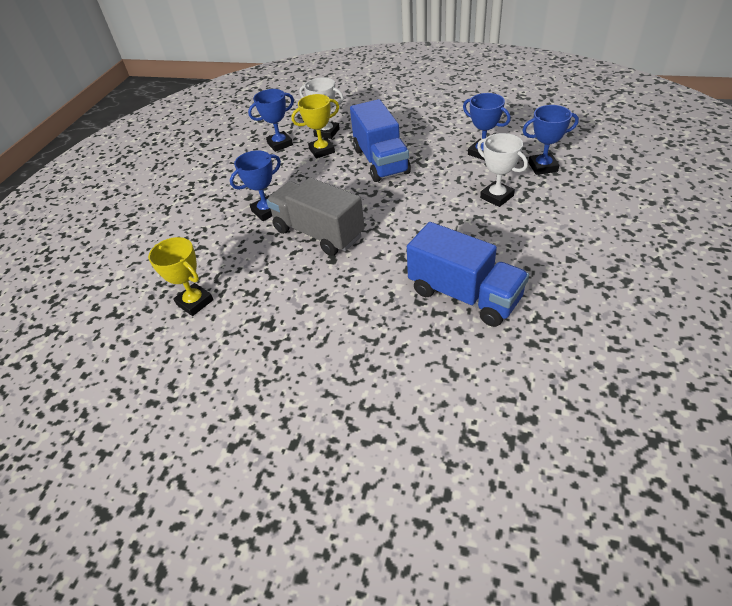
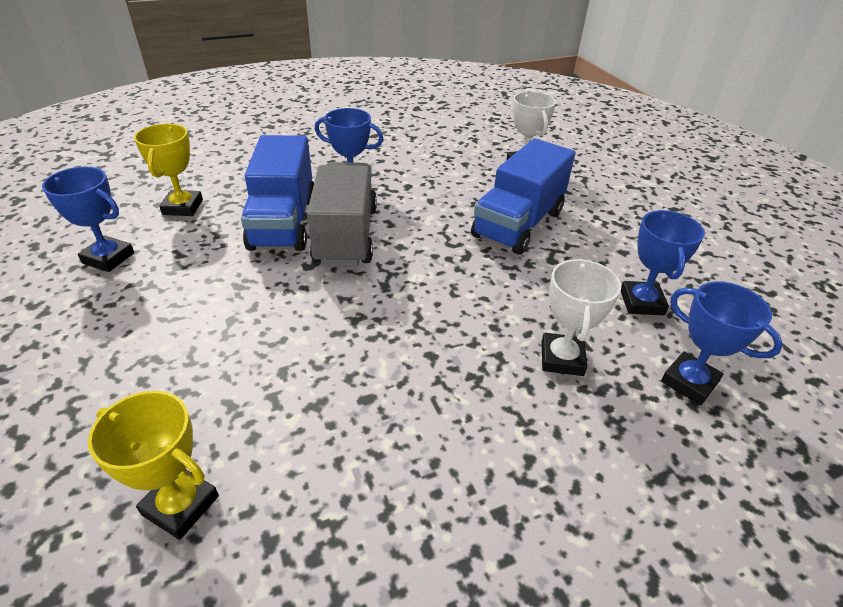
camera: 45 degrees right, 5 degrees down
blue trophy [248,89,294,152] -> blue trophy moved to [42,167,135,272]
yellow trophy [291,94,339,158] -> yellow trophy moved to [88,391,219,540]
blue truck [407,222,529,327] -> blue truck moved to [241,135,314,251]

